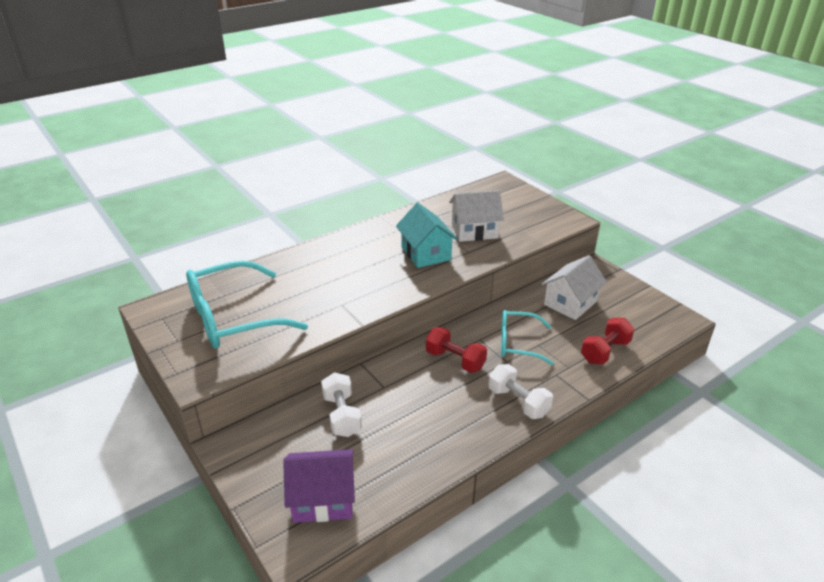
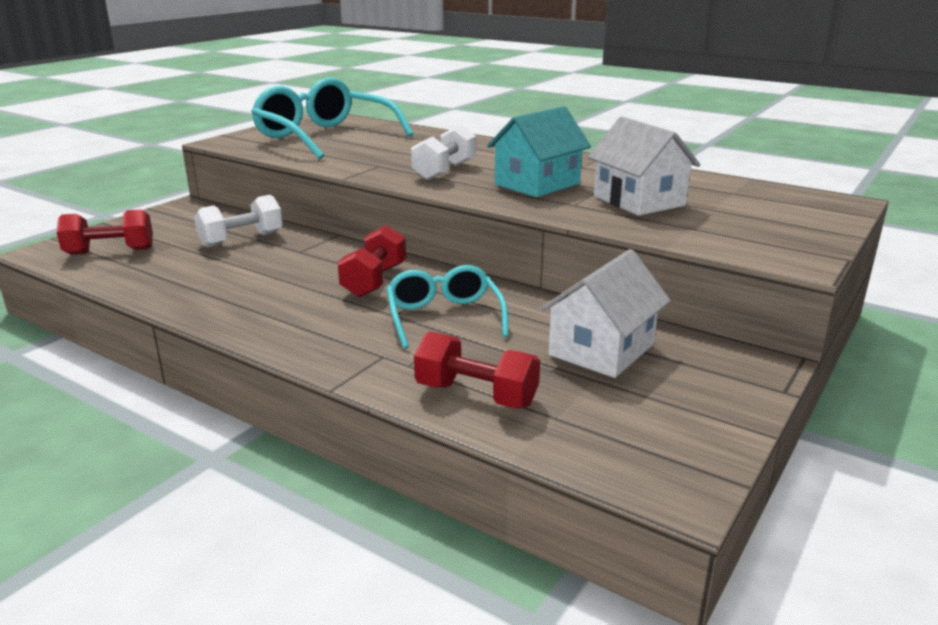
camera: 70 degrees right, 10 degrees down
purple house [283,449,355,523] -> red dumbbell [57,209,153,255]
white dumbbell [488,364,553,419] -> white dumbbell moved to [411,125,476,180]
white house [541,255,607,320] -> white house turned 75 degrees counterclockwise [539,249,671,378]

